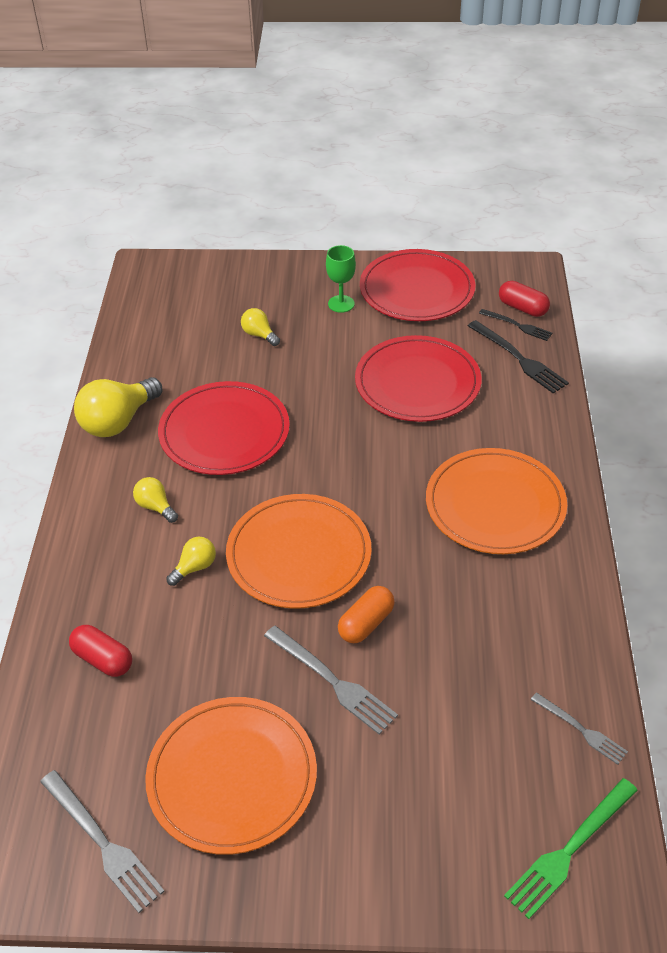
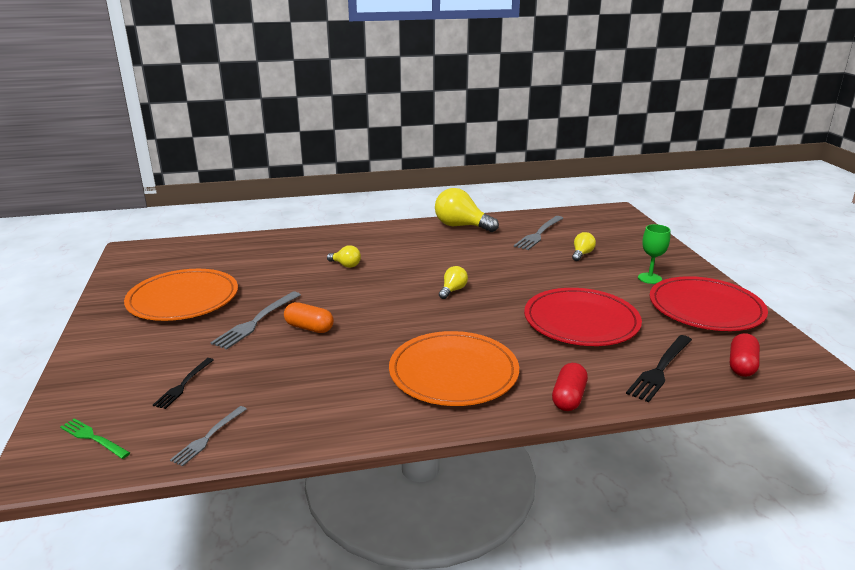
camera: 75 degrees right, 20 degrees down
grey fork [40,770,165,913] -> grey fork moved to [514,216,563,250]
red capsule [69,625,132,677] -> red capsule moved to [552,363,588,411]
yellow light bulb [133,477,178,523] -> yellow light bulb moved to [439,266,468,299]
red plate [158,381,290,475] -> none
orange plate [226,494,372,609] -> none
black fork [479,309,552,341] -> black fork moved to [153,358,214,409]
green fork [504,778,638,919] -> green fork [60,418,130,459], size x0.63

